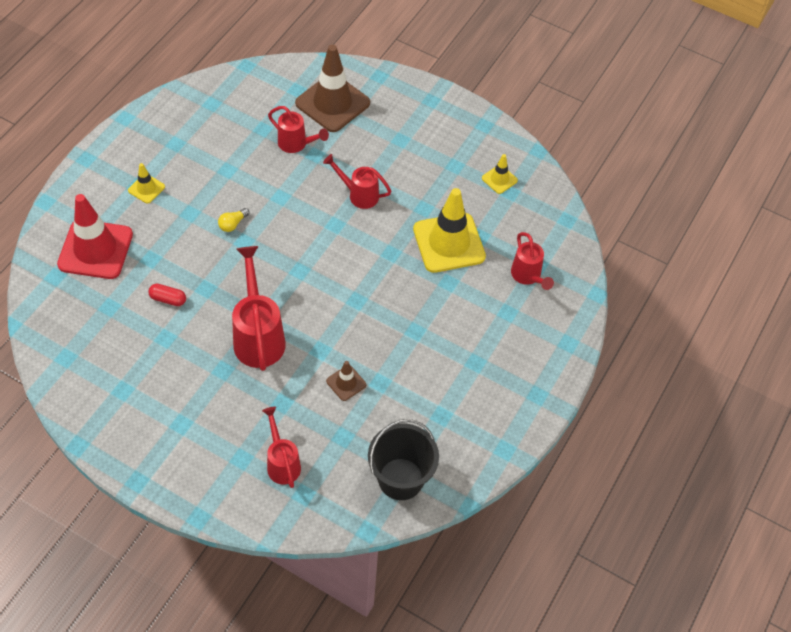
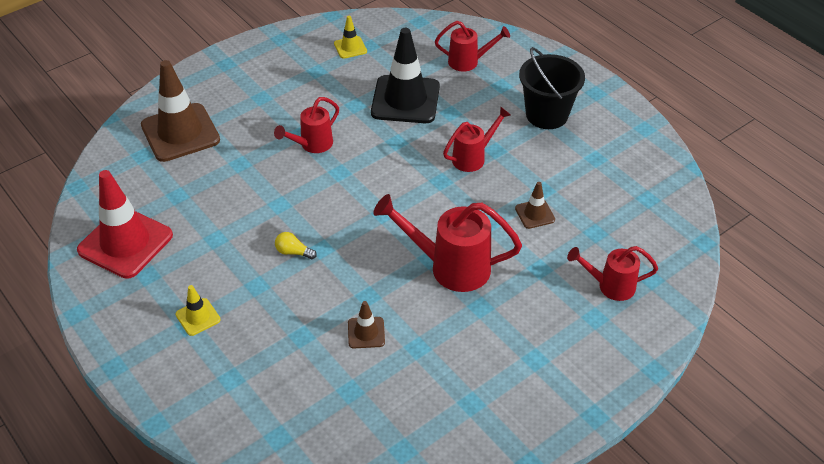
camera: 65 degrees left, 10 degrees down
red traffic cone [57,194,133,279] -> red traffic cone moved to [77,170,173,279]
red capsule [148,284,186,306] -> brown traffic cone [348,301,385,348]
yellow light bulb [218,208,249,232] -> yellow light bulb turned 135 degrees clockwise [275,232,317,259]
red watering can [268,106,329,153] -> red watering can moved to [443,107,511,172]
black bucket [368,419,439,500] -> black bucket moved to [519,47,585,129]
yellow traffic cone [413,188,486,273] -> black traffic cone [371,28,440,123]

